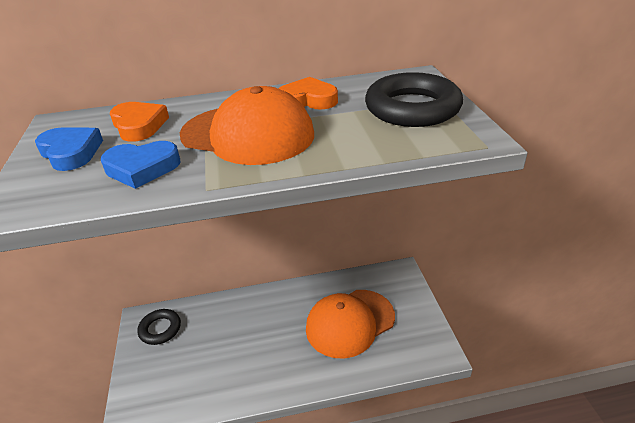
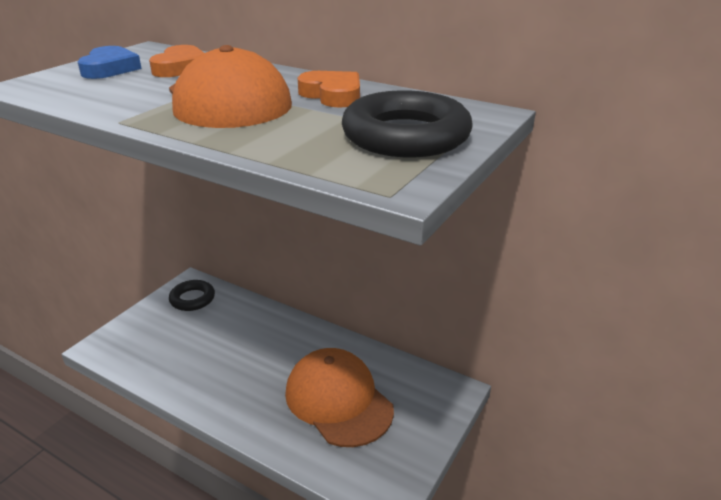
camera: 40 degrees right, 5 degrees down
blue heart [101,141,181,189] -> none
orange cap [306,290,395,359] -> orange cap turned 45 degrees clockwise [285,348,394,447]

